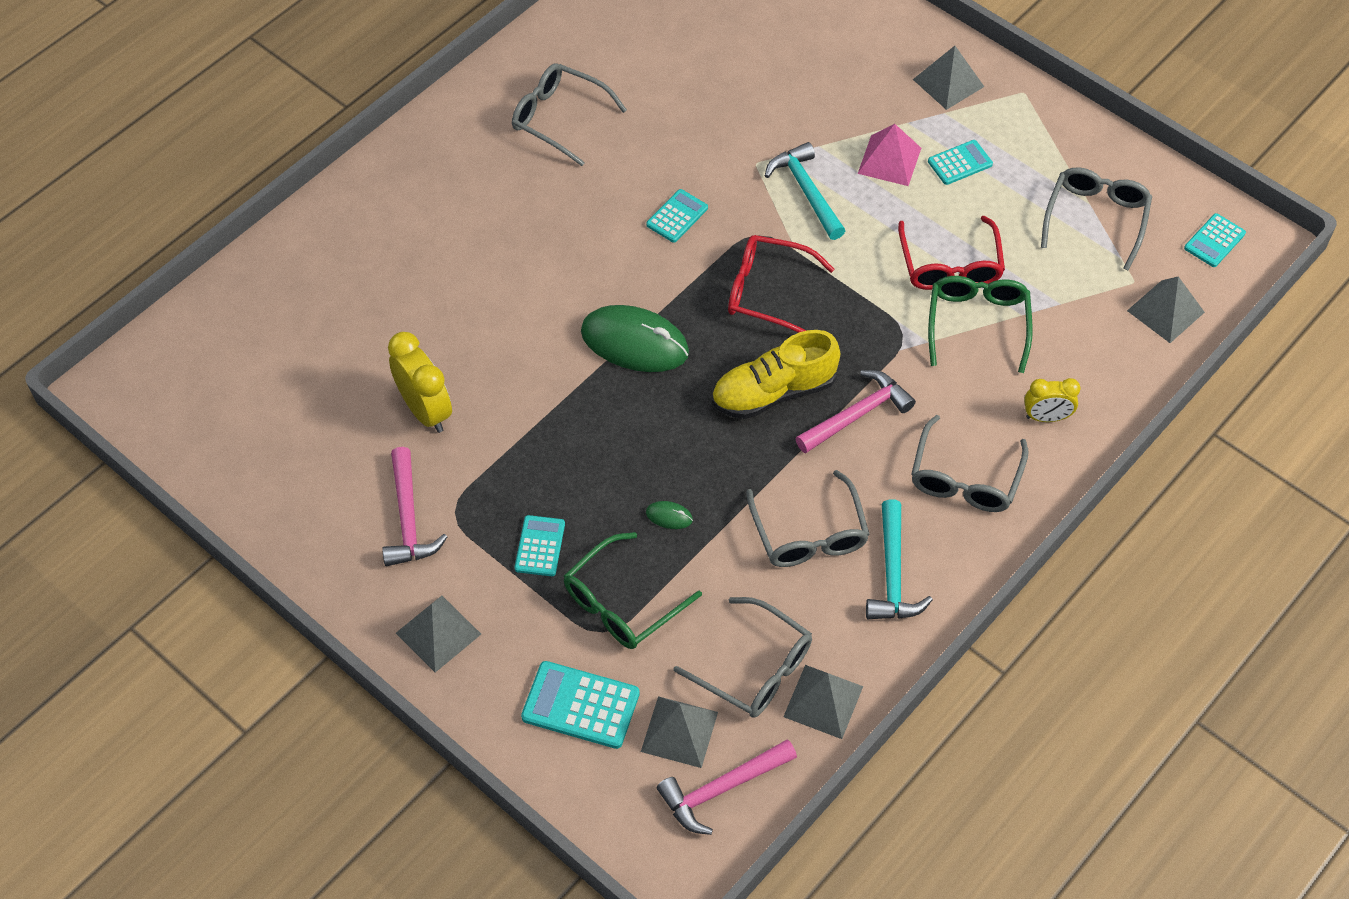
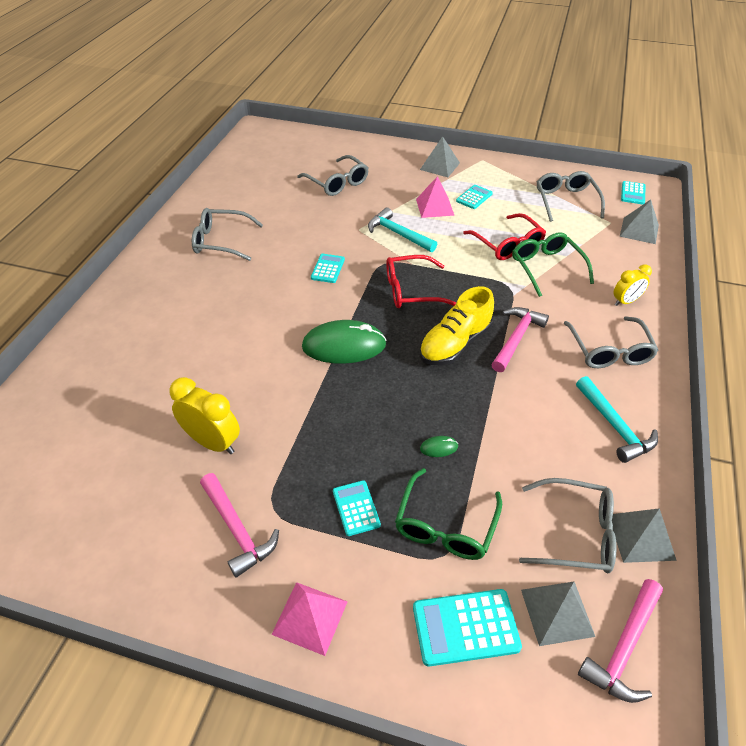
camera: 25 degrees left, 10 degrees down
grey pyramid [396,596,481,672] -> pink pyramid [271,582,348,656]
grey glasses [746,470,870,567] -> grey glasses moved to [297,155,369,196]

